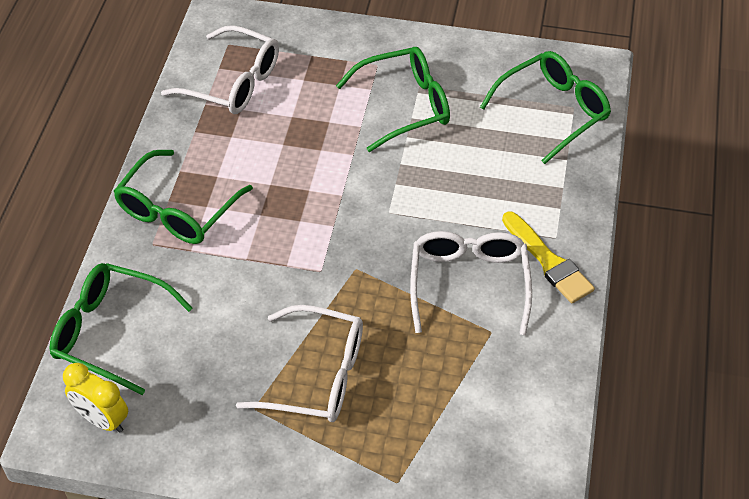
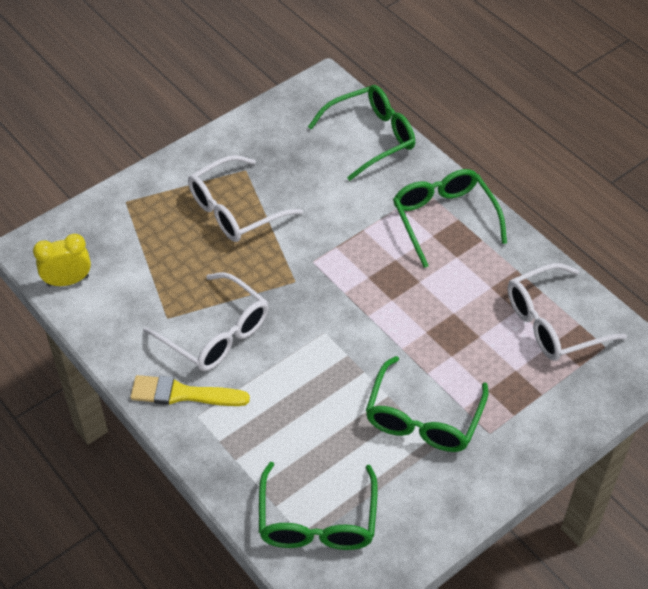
camera: 130 degrees right, 0 degrees up
yellow clock [63,363,128,433] -> yellow clock moved to [33,234,91,287]

